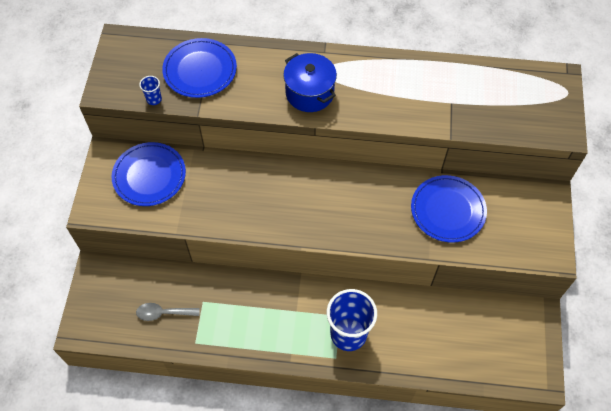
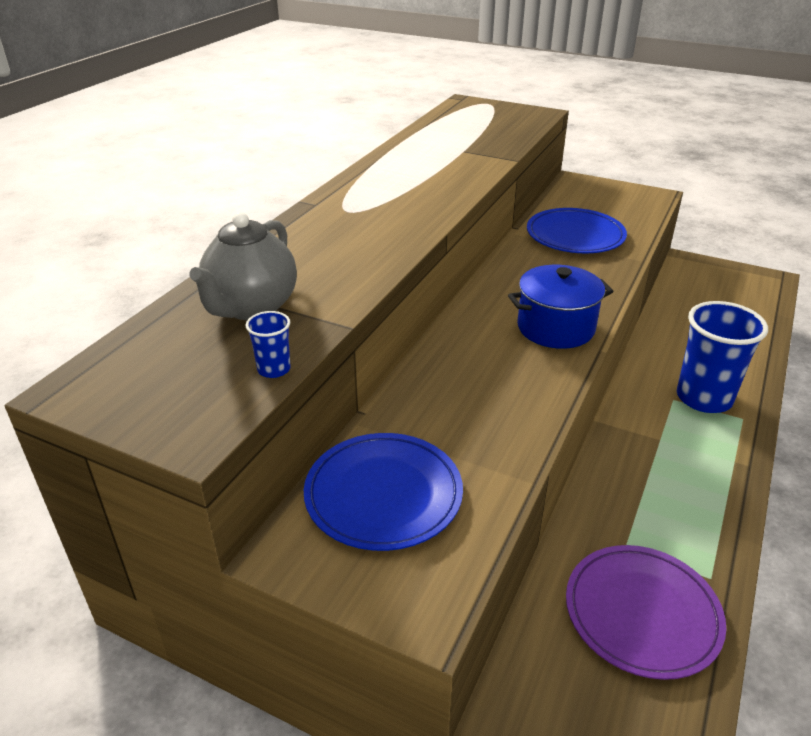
camera: 70 degrees left, 25 degrees down
grey spoon [136,303,200,321] -> purple plate [566,545,726,680]
blue plate [162,38,237,98] -> grey teapot [189,212,297,320]
blue pot [283,53,337,112] -> blue pot moved to [508,265,614,349]

